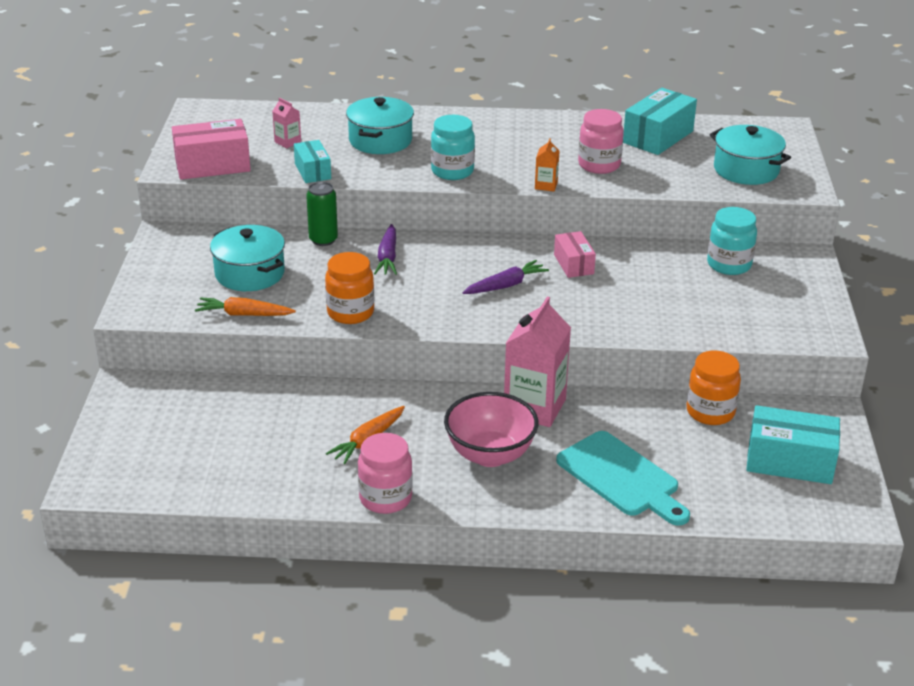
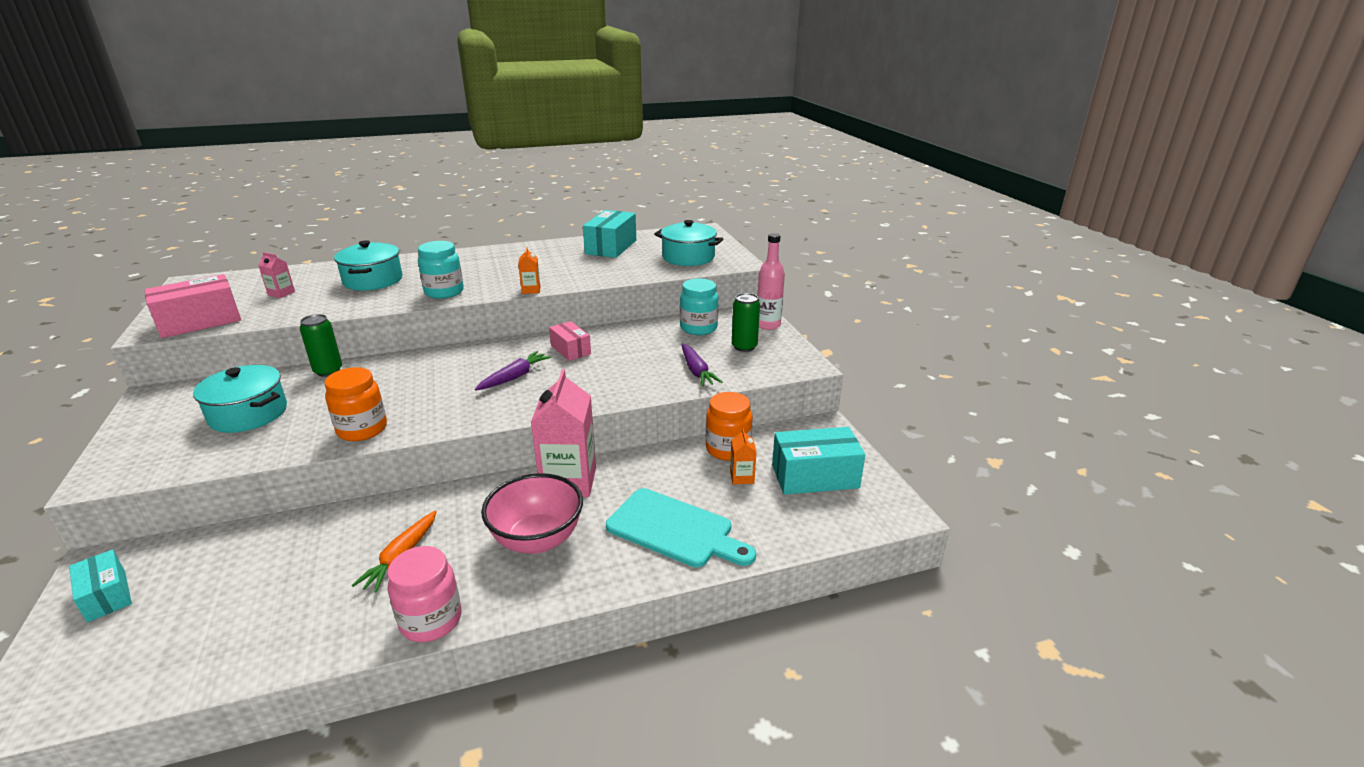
camera: 20 degrees left, 5 degrees down
orange carrot [195,297,296,316] -> none
turquoise box [294,140,331,183] -> turquoise box moved to [69,549,132,622]
purple carrot [374,224,397,275] -> purple carrot moved to [681,343,722,387]
pink jar [578,109,624,174] -> none
none -> orange carton [730,428,756,484]
none -> green can [732,293,760,352]
none -> pink bottle [757,233,785,330]

